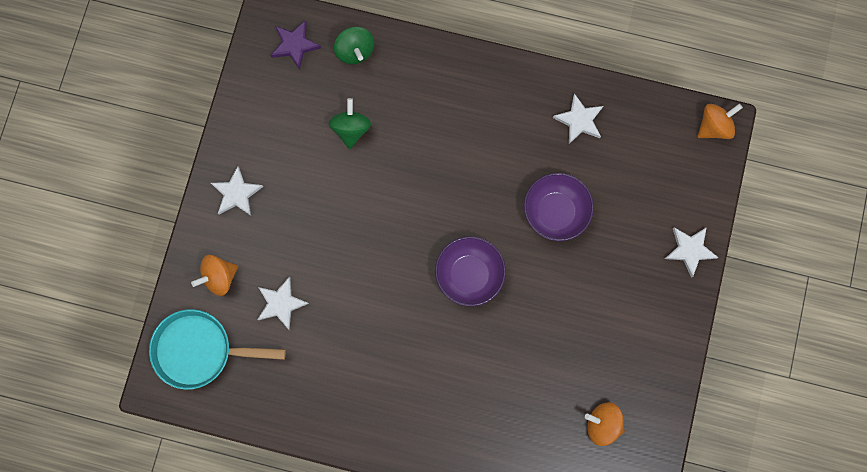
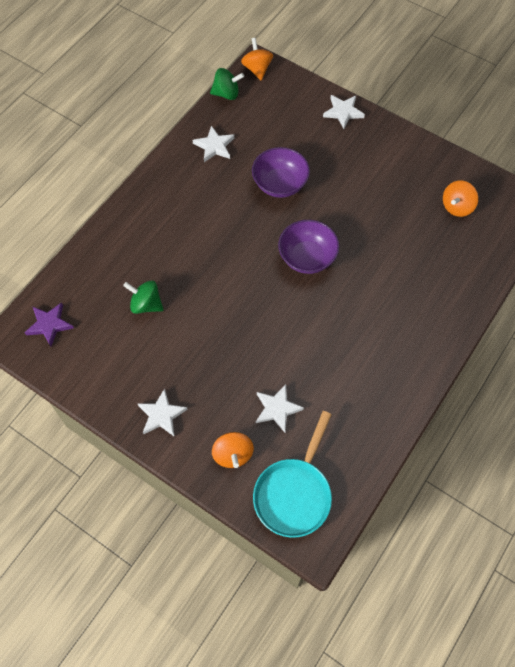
camera: 70 degrees left, 15 degrees down
green spinning top [334,27,375,64] -> green spinning top moved to [210,68,244,100]

